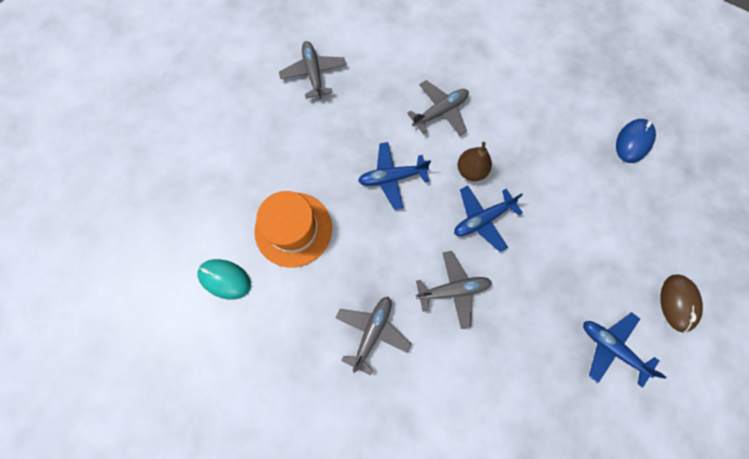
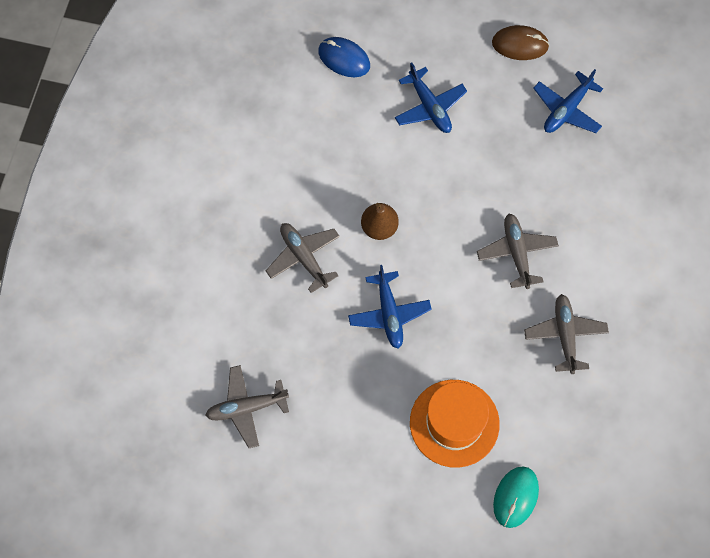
camera: 90 degrees left, 5 degrees down
grey plane [335,297,411,375] -> grey plane turned 60 degrees clockwise [524,294,609,374]
blue plane [454,185,523,252] -> blue plane moved to [395,63,467,133]

